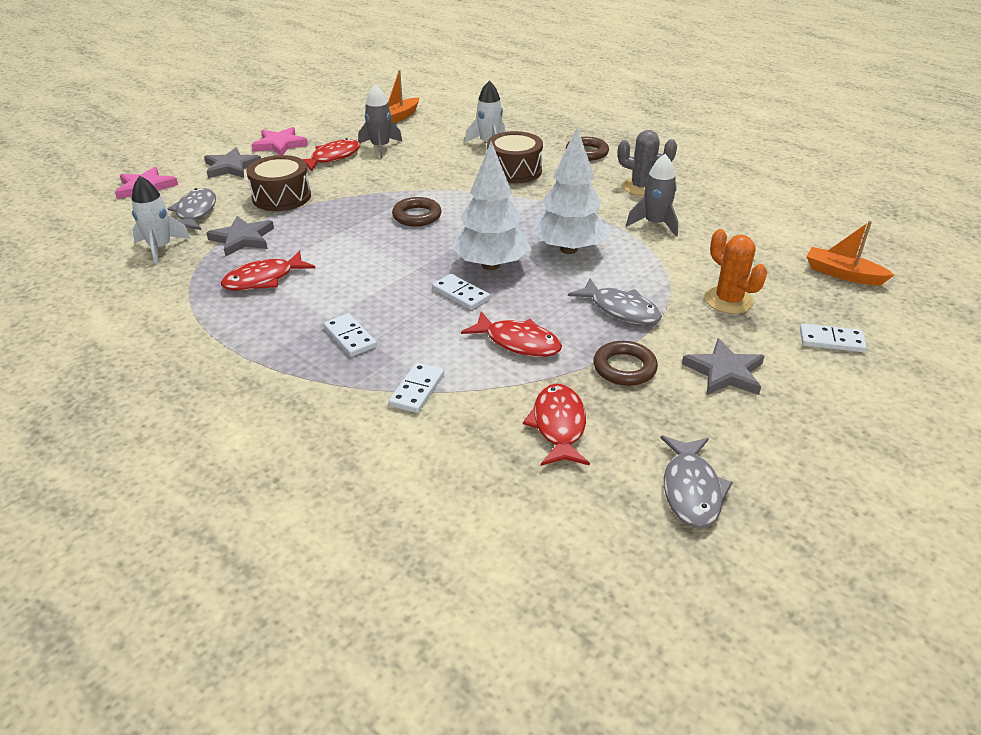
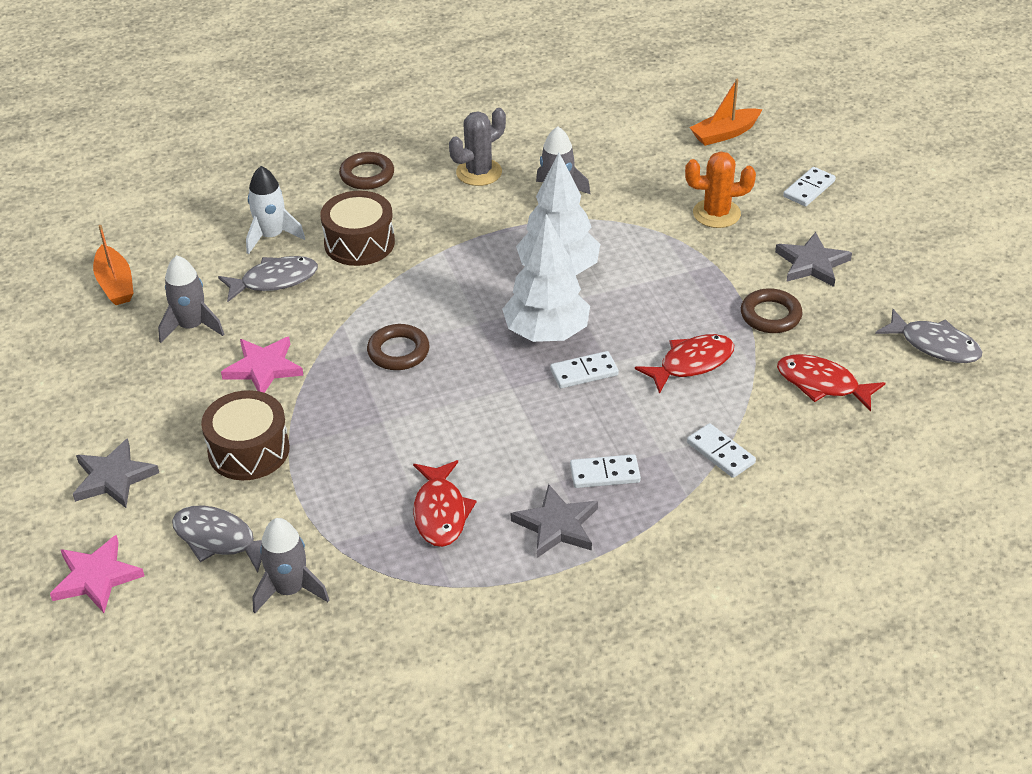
camera: 60 degrees left, 5 degrees up
white rocket [132,176,191,265] -> grey rocket [252,518,329,613]
grey star [206,216,274,257] -> grey star moved to [511,484,598,558]
pink star [251,127,308,155] -> pink star moved to [221,337,304,393]
red fish [302,138,360,172] -> none
grey fish [568,278,662,325] -> grey fish moved to [218,256,318,302]

